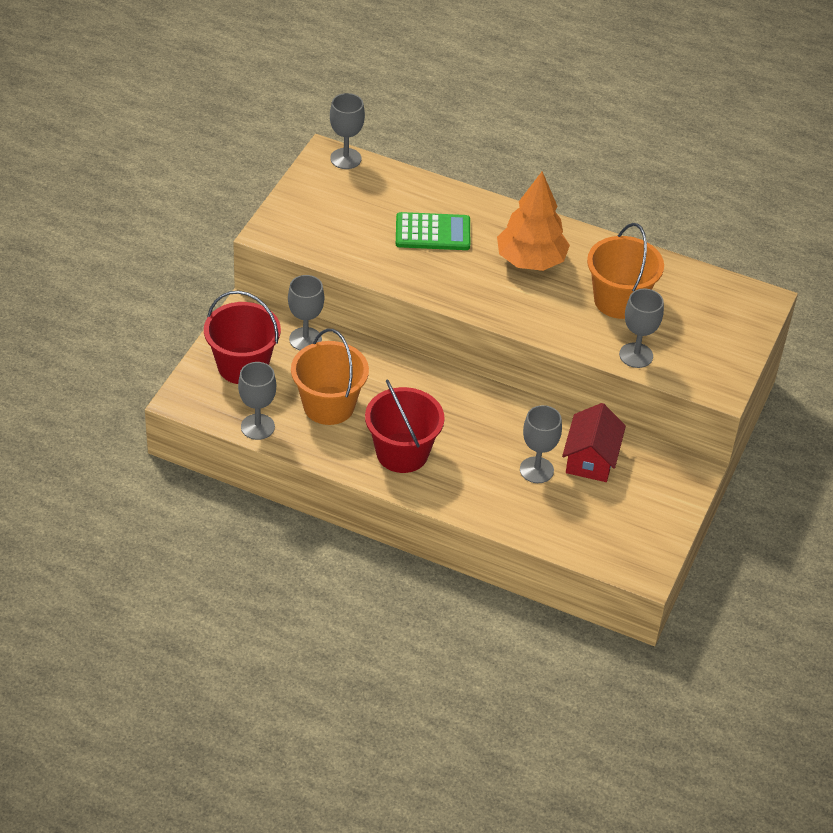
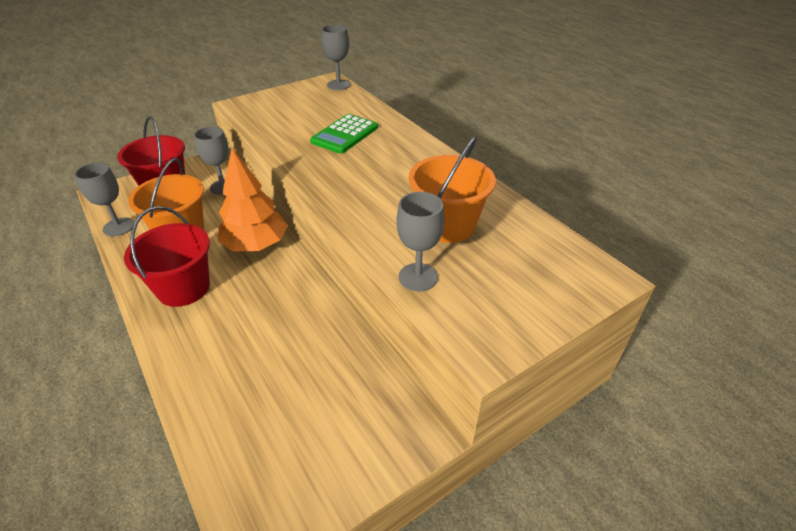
camera: 35 degrees right, 5 degrees down
green calculator [396,212,470,250] -> green calculator turned 90 degrees clockwise [310,114,378,154]
orange tree [497,171,570,271] -> orange tree moved to [218,148,288,251]
grey goblet [520,405,562,483] -> none
red house [562,403,626,482] -> none

